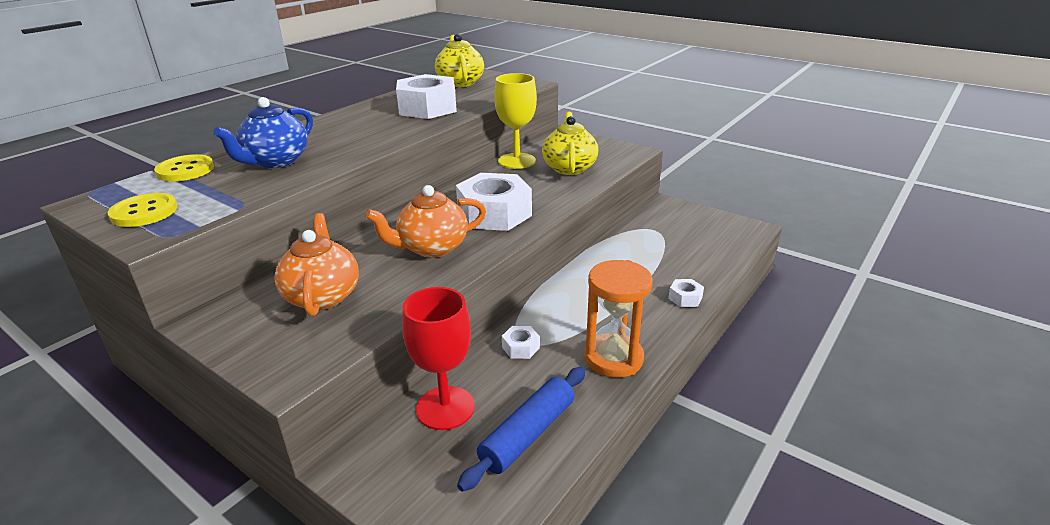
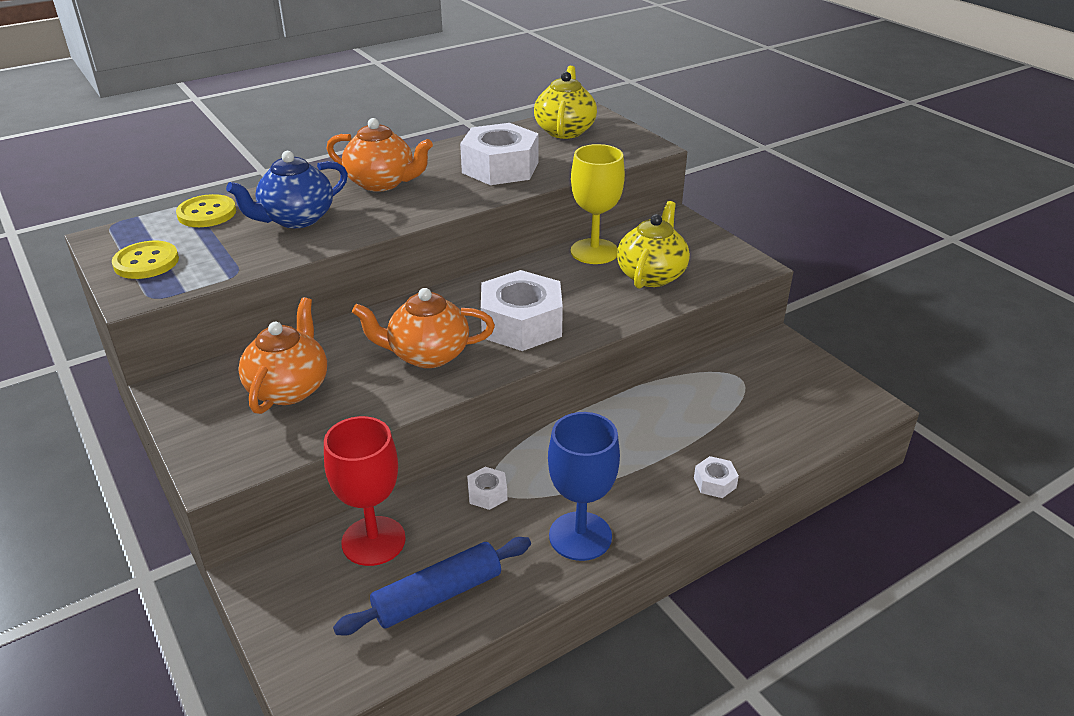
camera: 20 degrees right, 5 degrees up
orange hourglass [585,260,653,378] -> blue goblet [548,412,620,561]
none -> orange teapot [327,118,433,192]

